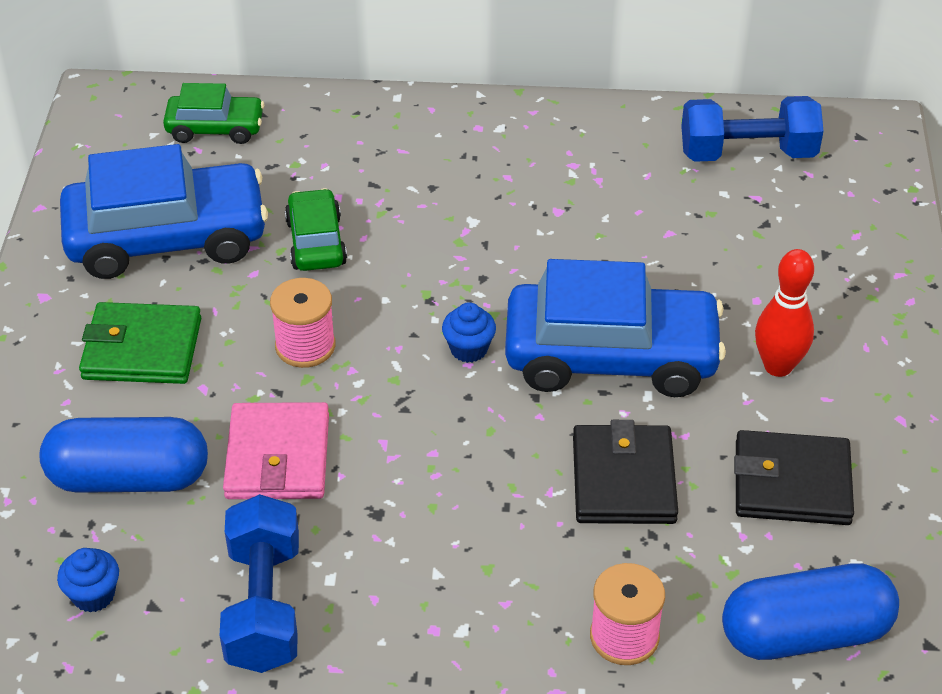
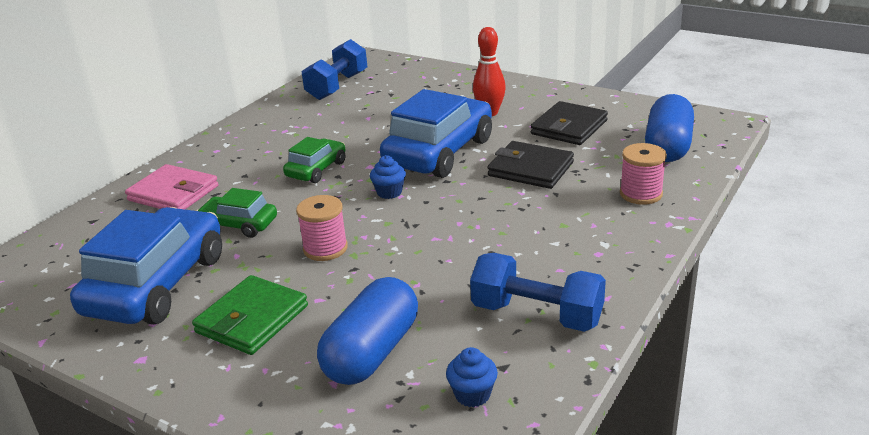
camera: 60 degrees left, 15 degrees down
green car [163,83,264,144] -> green car moved to [283,137,345,183]
pink wallet [223,402,329,499] -> pink wallet moved to [125,164,218,209]

